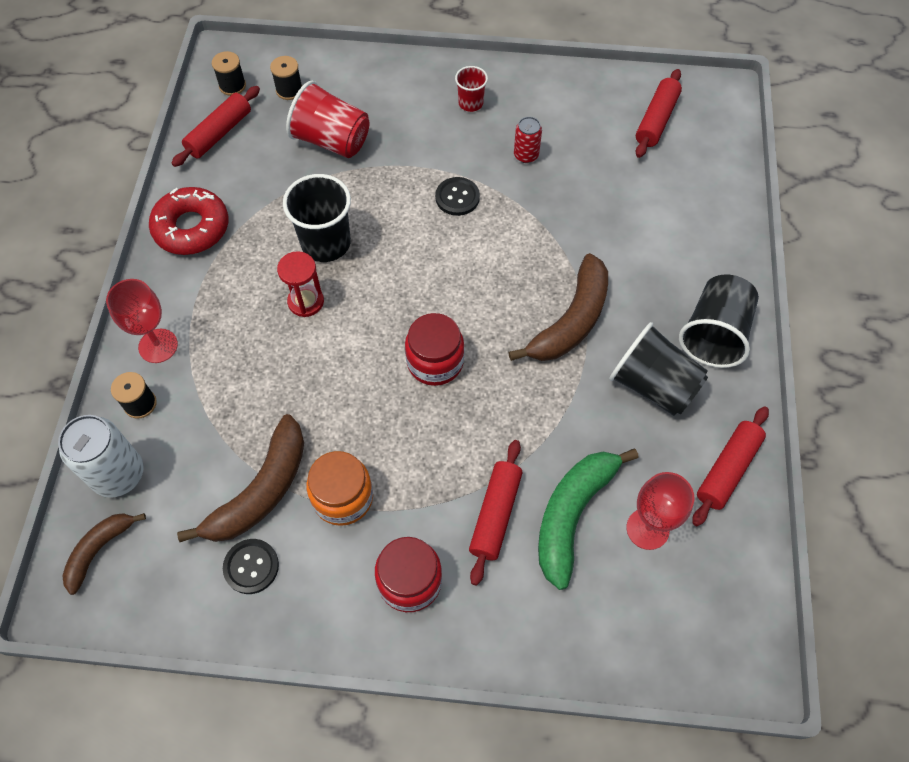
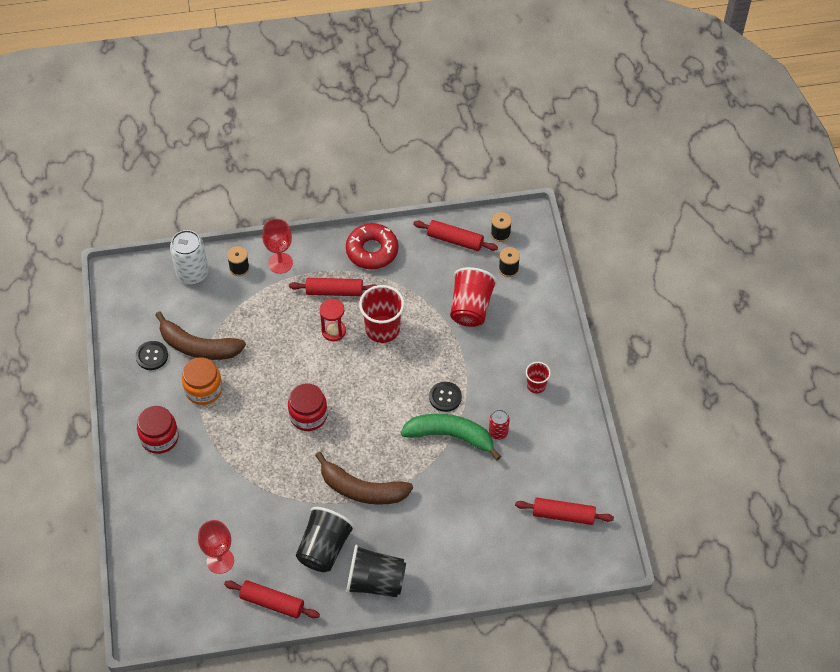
camera: 75 degrees right, 5 degrees down
brown banana [62,513,146,595] -> none
black cup [283,174,351,262] -> red cup [359,285,404,343]
red rolling pin [469,440,522,586] -> red rolling pin moved to [289,278,377,296]
green banana [538,449,639,590] -> green banana moved to [400,414,501,460]

